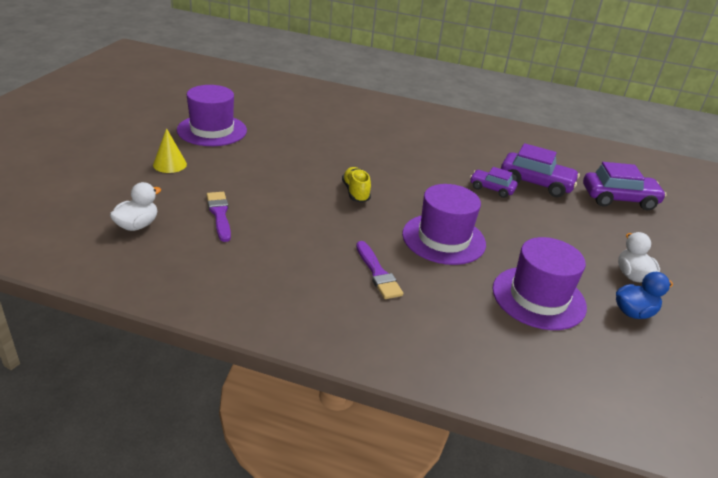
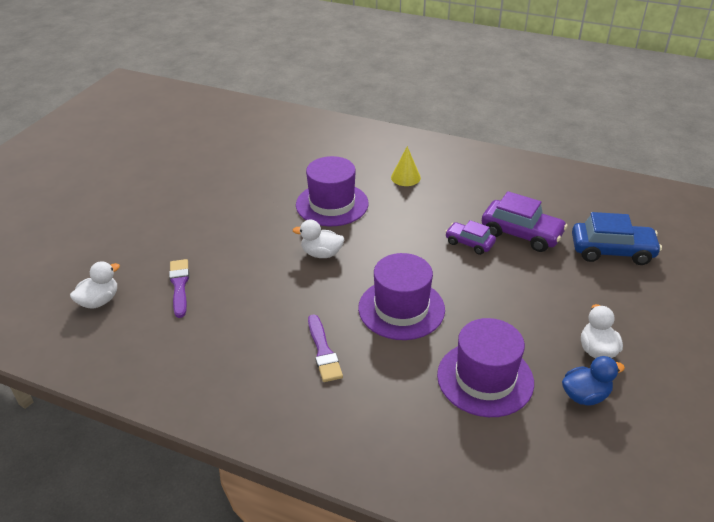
camera: 10 degrees right, 5 degrees up
yellow cone [153,128,187,173] -> yellow cone moved to [391,146,421,186]
purple hat [177,85,247,146] -> purple hat moved to [296,156,369,226]
yellow shoe [342,167,371,203] -> white duck [293,219,344,258]
purple car [583,162,667,210] -> blue car [572,212,662,265]

